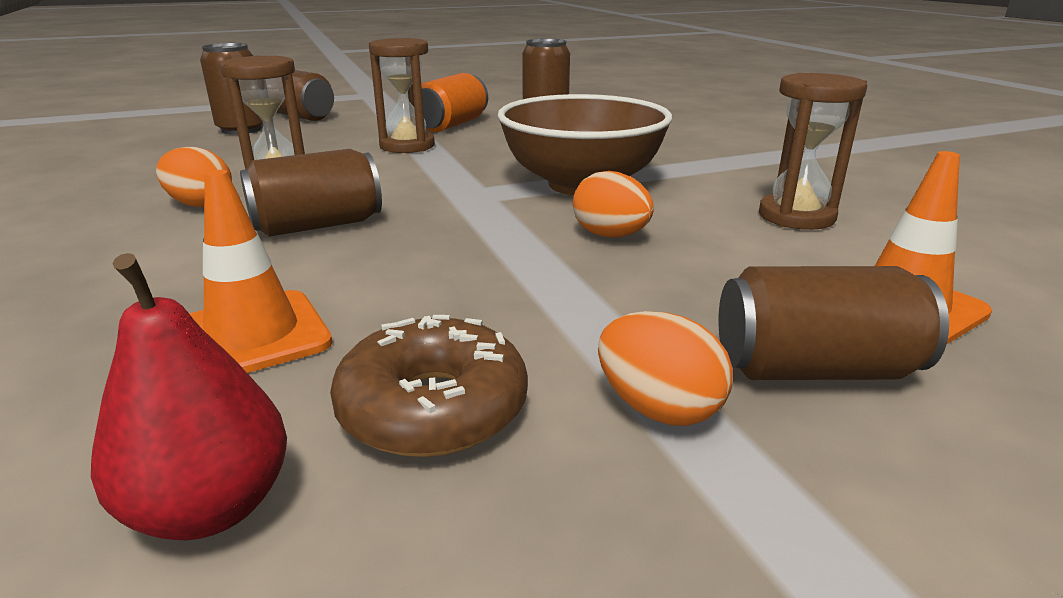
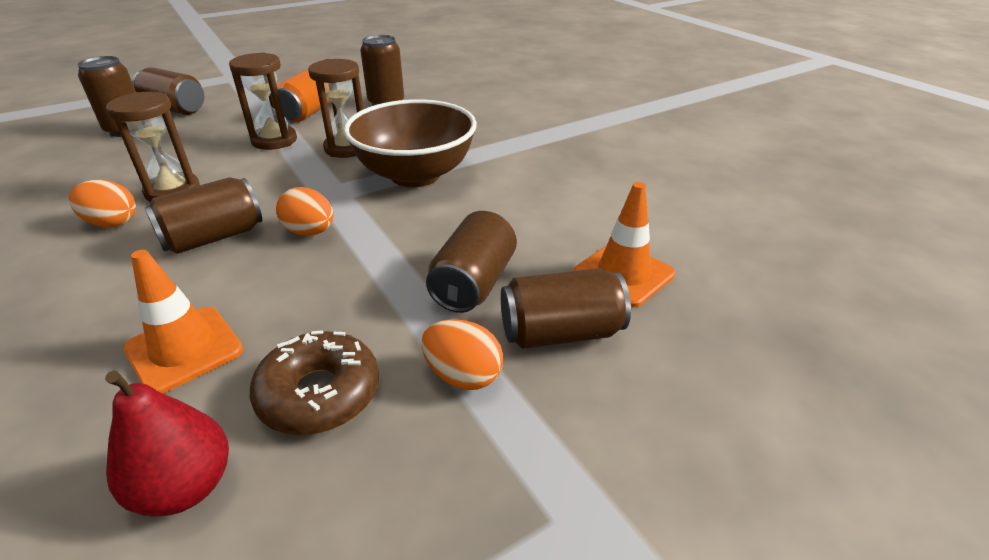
camera: 10 degrees left, 10 degrees up
orange egg [573,171,654,238] -> orange egg moved to [276,187,334,236]
brown hourglass [759,73,867,230] -> brown hourglass moved to [308,59,364,158]
none -> brown can [426,211,517,313]

